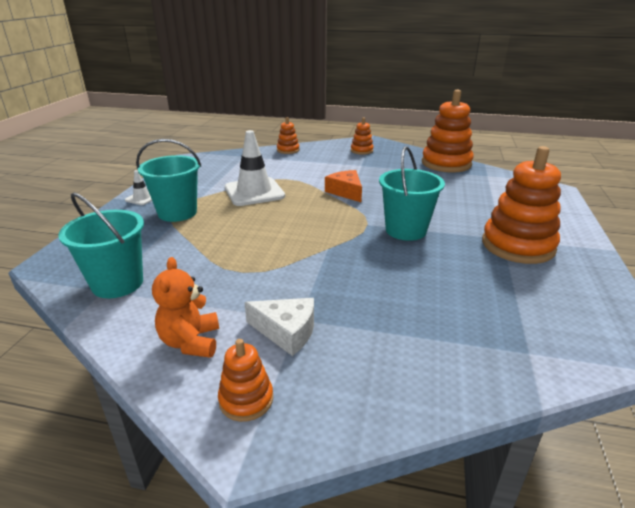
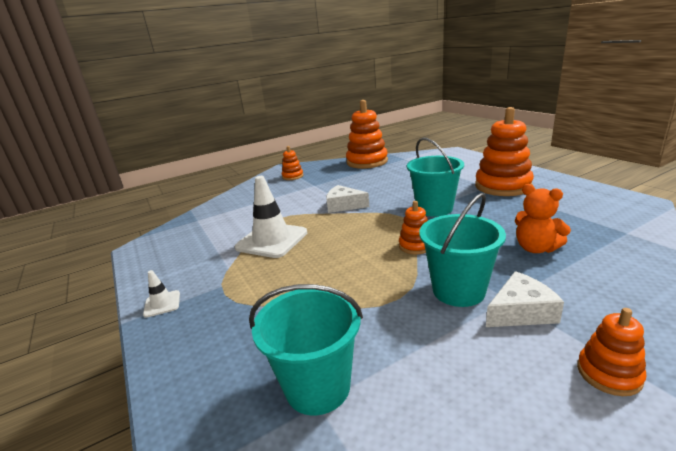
camera: 40 degrees left, 5 degrees down
turquoise bucket [136,139,201,222] -> turquoise bucket moved to [419,193,506,307]
orange teddy bear [152,257,219,358] -> orange teddy bear moved to [515,184,571,253]
orange stacking toy [277,117,300,154] -> orange stacking toy moved to [399,201,428,255]
orange cheese [325,170,362,202] -> white cheese [326,185,369,213]

